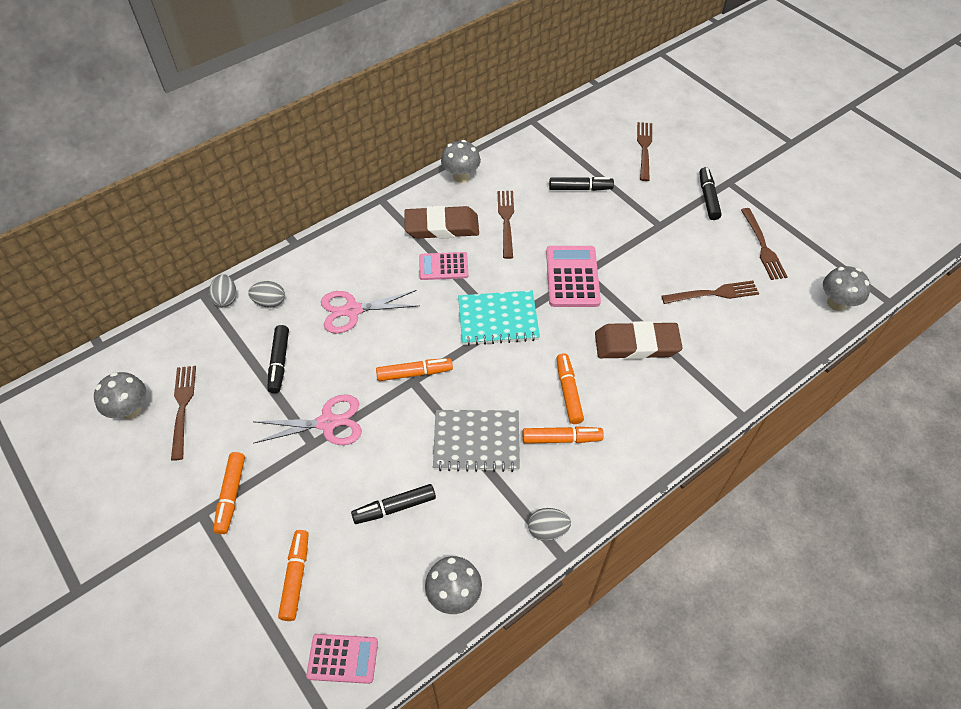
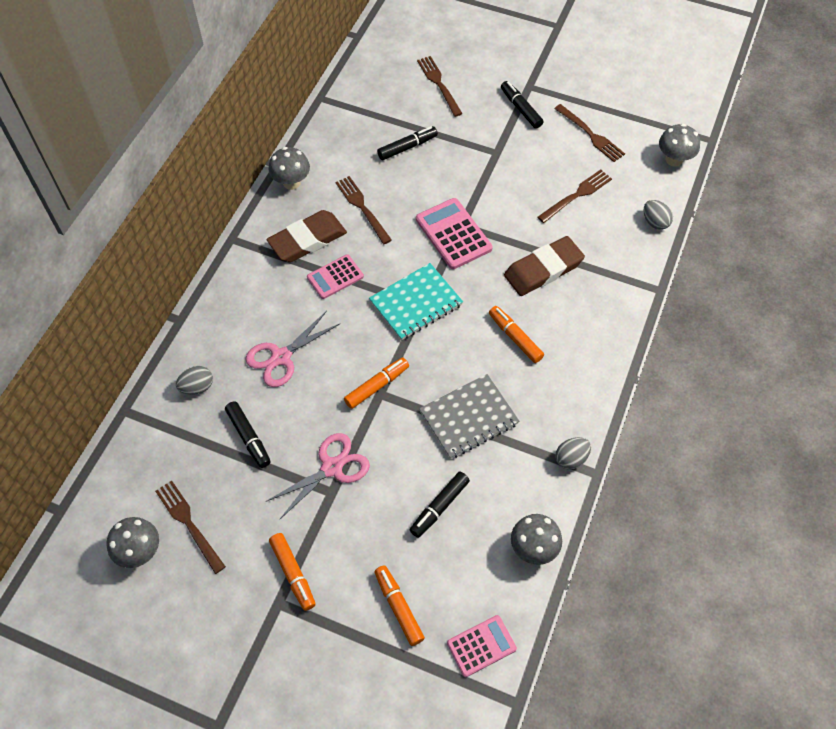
camera: 30 degrees left, 5 degrees up
grey egg [209,274,236,307] -> grey egg moved to [644,200,673,230]
orange marker [523,426,604,444] -> none

